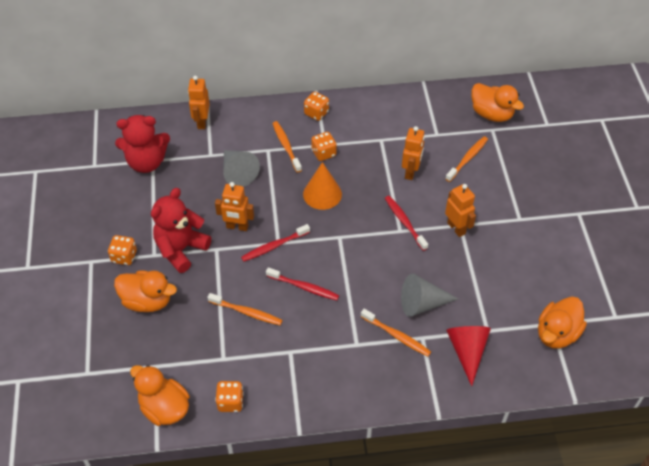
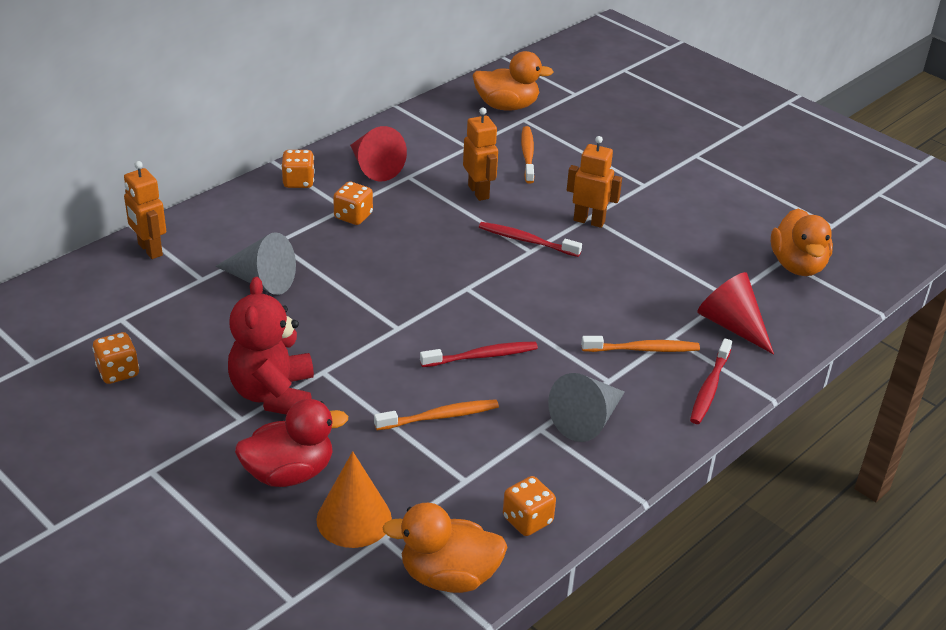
camera: 40 degrees left, 15 degrees down
orange dice [108,235,137,265] -> orange dice moved to [92,332,139,384]
orange duck [114,271,177,312] -> red duck [235,399,348,487]
red teddy bear [115,115,170,173] -> none
orange robot [215,182,254,231] -> none
red toothbrush [241,224,310,262] -> red toothbrush moved to [690,338,732,424]
orange toothbrush [272,121,302,173] -> none
orange cone [303,162,342,210] -> orange cone moved to [316,451,392,548]
grey cone [401,274,458,317] -> grey cone moved to [548,373,625,442]
none -> red cone [350,126,407,182]

